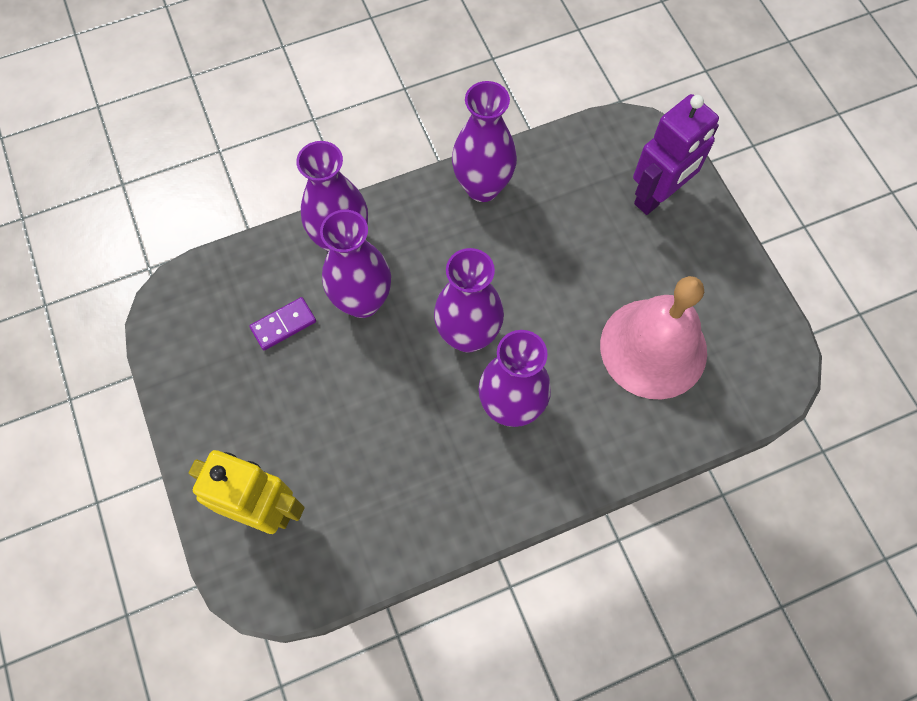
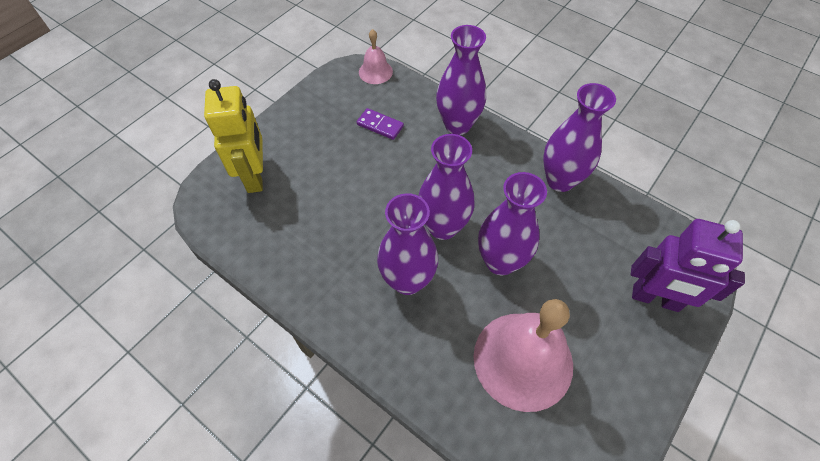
camera: 60 degrees right, 10 degrees down
purple vase [320,210,391,318] -> purple vase moved to [478,172,547,275]
none -> pink bell [359,29,393,84]

